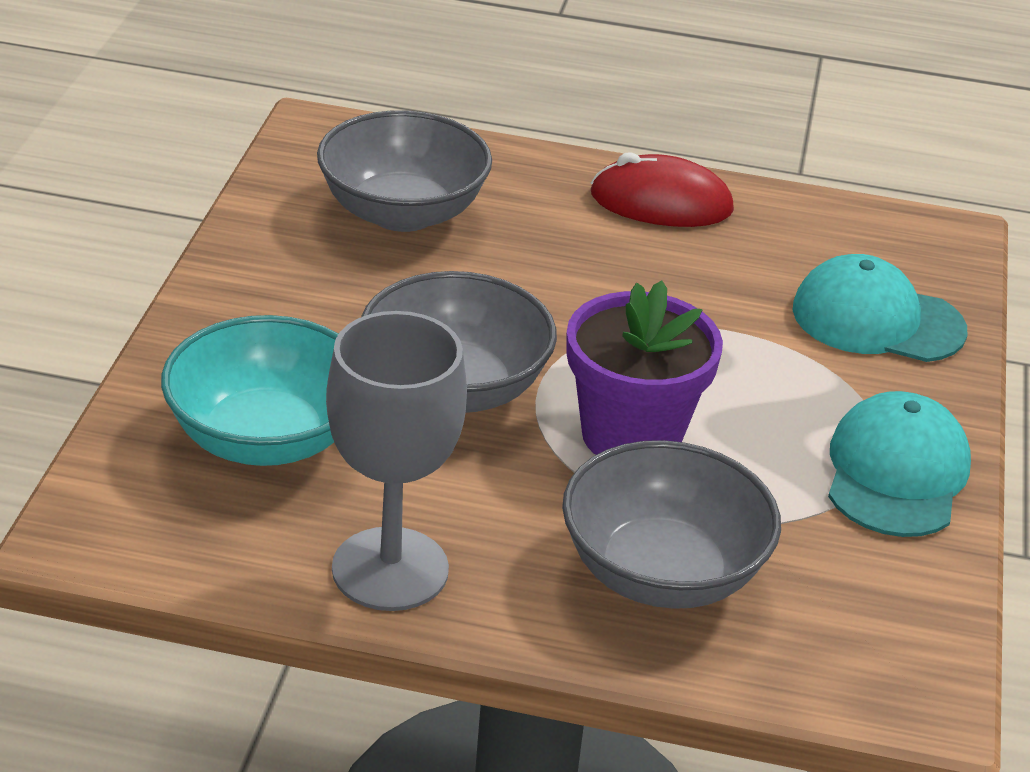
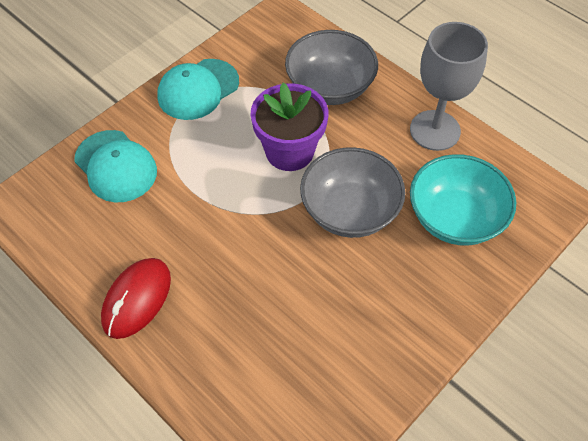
camera: 145 degrees left, 20 degrees up
grey bowl [317,110,492,232] -> none
red mouse [591,152,734,227] -> red mouse turned 75 degrees clockwise [101,258,171,339]

